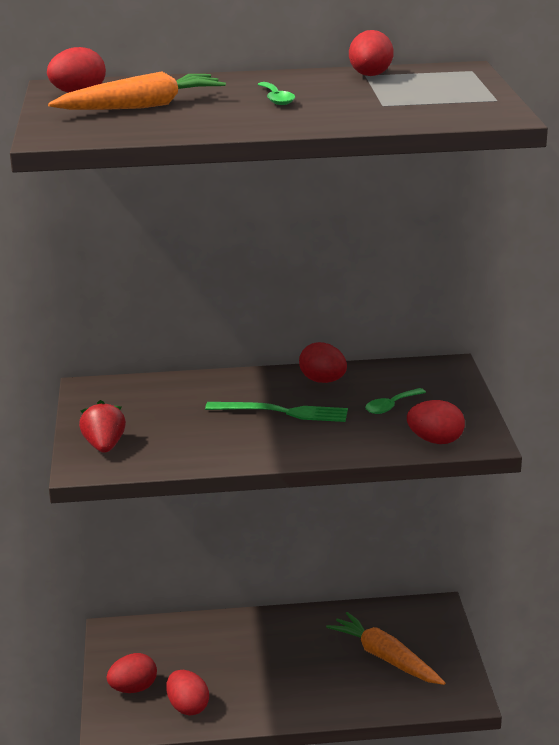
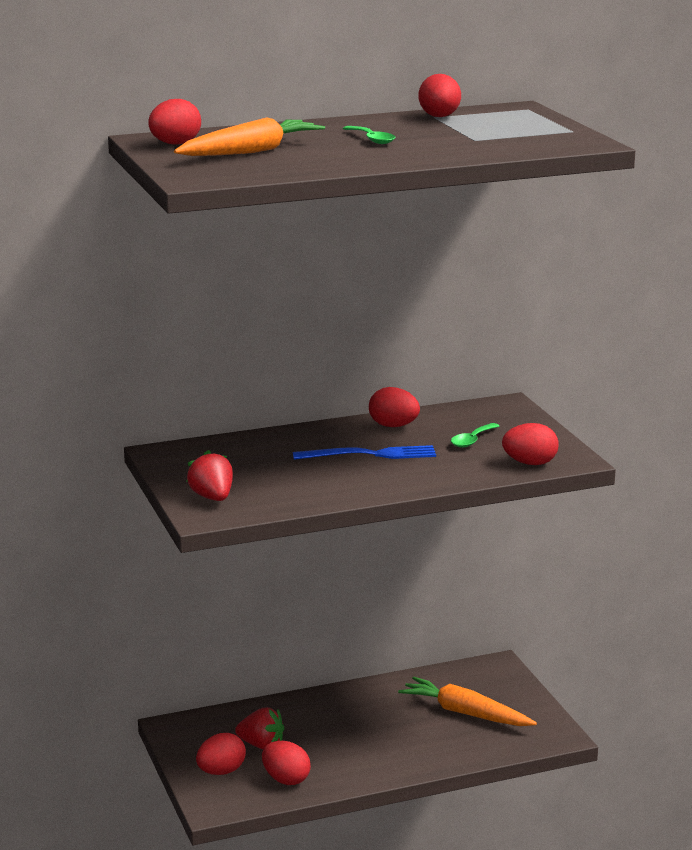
camera: 15 degrees left, 5 degrees down
green fork [205,402,348,422] -> blue fork [293,445,436,460]
none -> red strawberry [235,707,284,749]

